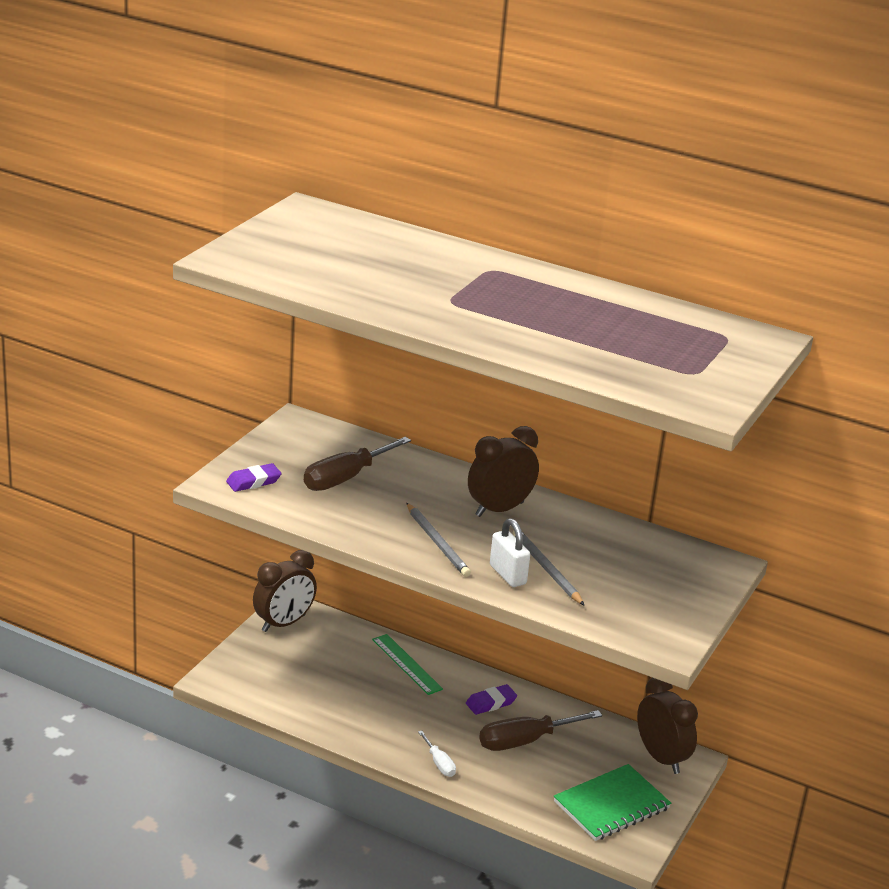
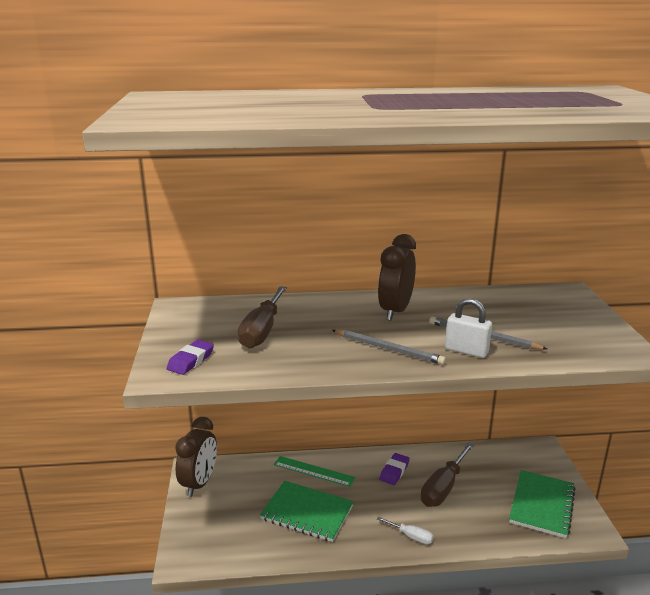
camera: 30 degrees left, 5 degrees down
brown clock [637,678,698,774] -> none
none -> green notebook [260,481,354,542]

